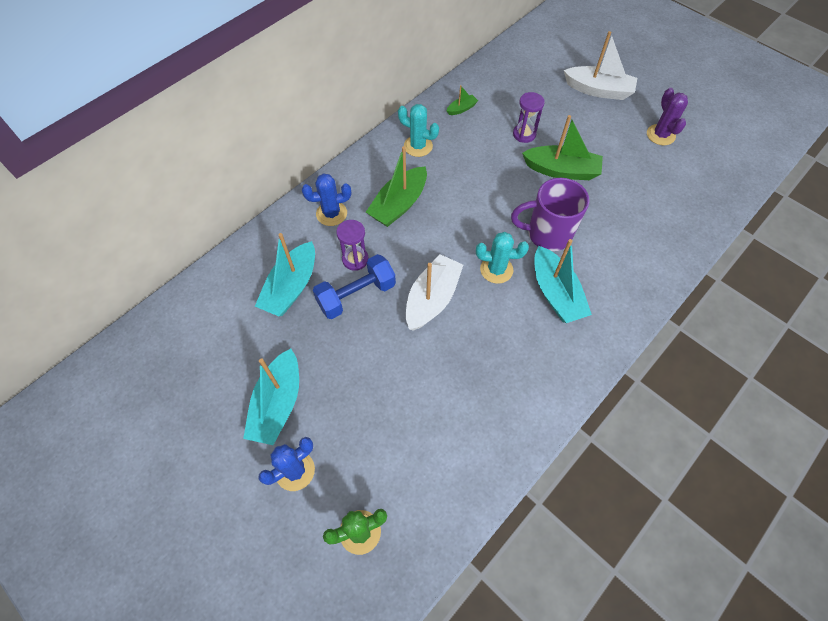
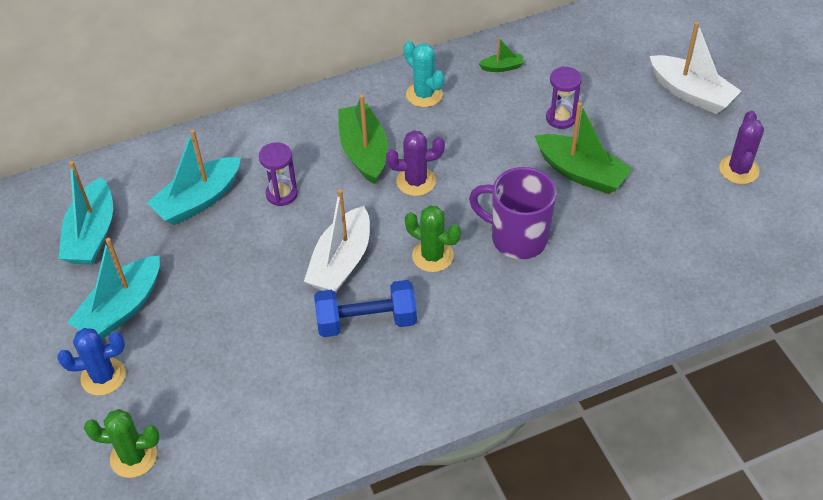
camera: 25 degrees right, 10 degrees down
blue cactus [302,173,351,226] -> none
blue dumbbell [313,254,396,319] -> blue dumbbell moved to [314,280,417,337]
green boat [366,146,427,227] -> green boat turned 105 degrees clockwise [338,95,388,184]
white boat [406,254,463,331] -> white boat turned 150 degrees clockwise [304,189,370,292]
turquoise cactus [476,232,529,284] -> green cactus [405,206,461,272]
turquoise boat [534,239,592,323] -> turquoise boat moved to [58,161,113,265]
none -> purple cactus [386,130,445,196]

